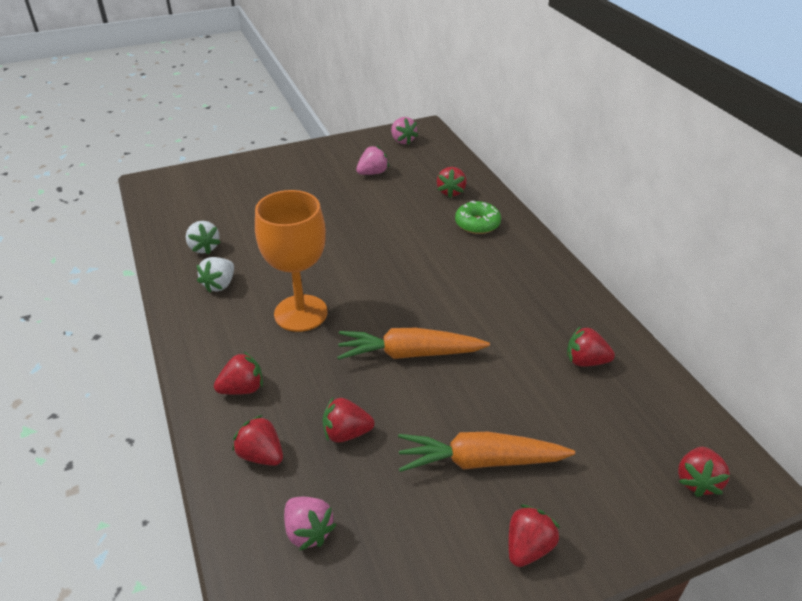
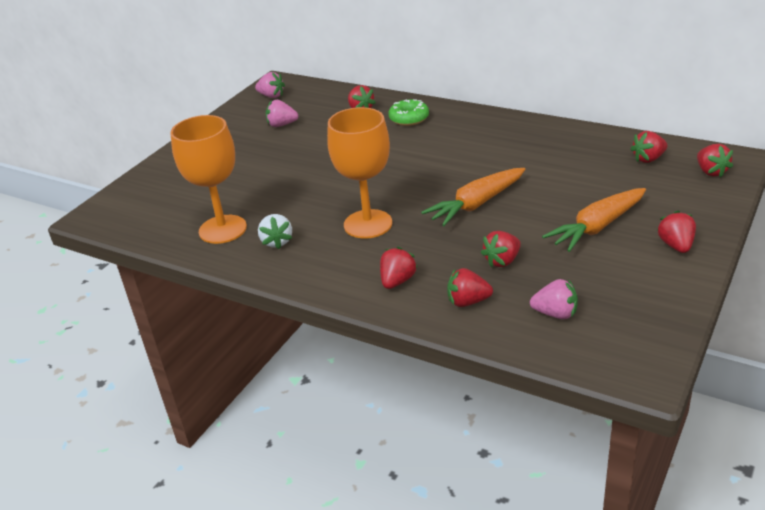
camera: 35 degrees left, 5 degrees down
white strawberry [186,221,221,254] -> orange goblet [170,115,247,244]
pink strawberry [356,146,389,175] -> pink strawberry turned 105 degrees counterclockwise [266,100,298,127]
red strawberry [567,326,615,367] -> red strawberry moved to [630,131,668,163]

